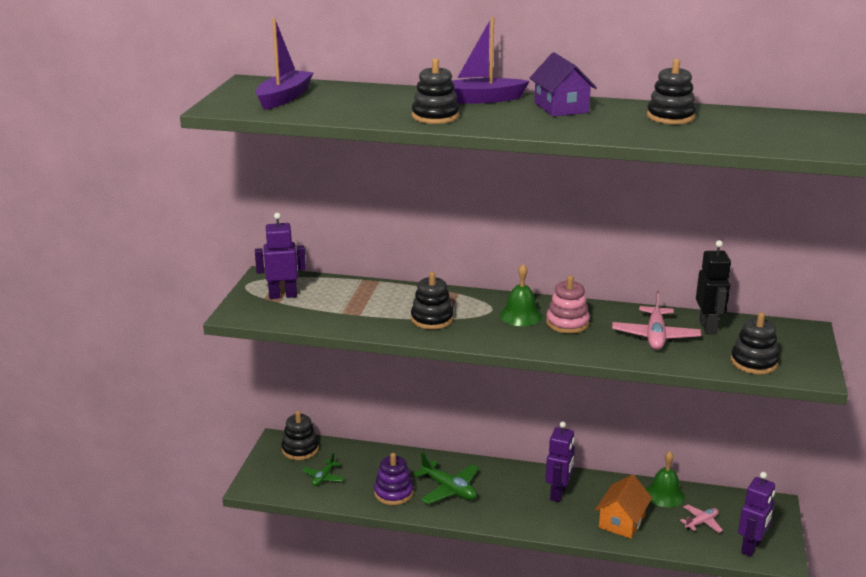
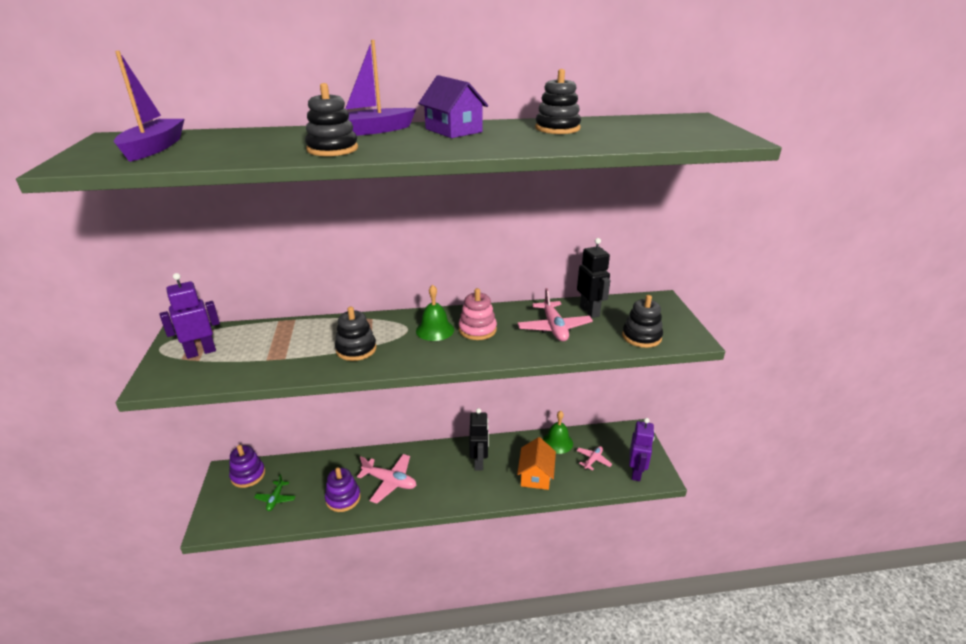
camera: 20 degrees left, 5 degrees up
black stacking toy [281,411,319,460] -> purple stacking toy [229,445,265,488]
green plane [414,452,479,504] -> pink plane [357,454,416,504]
purple robot [546,421,575,502] -> black robot [469,408,489,471]

